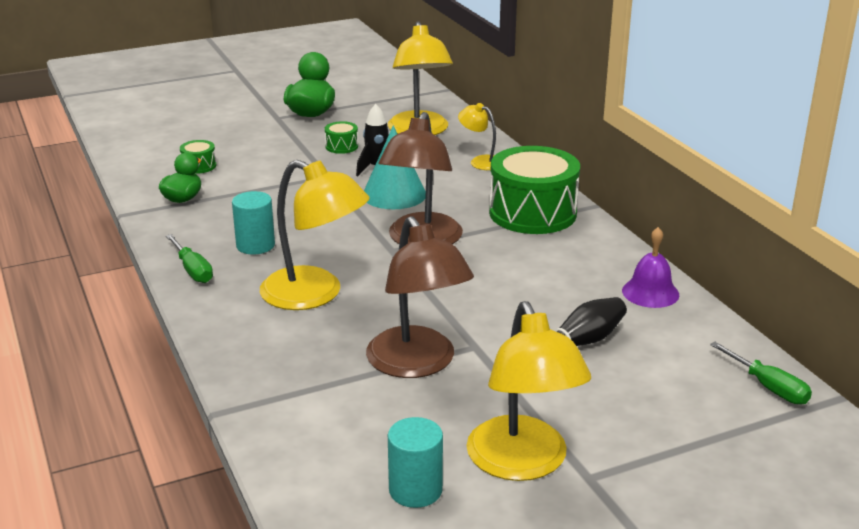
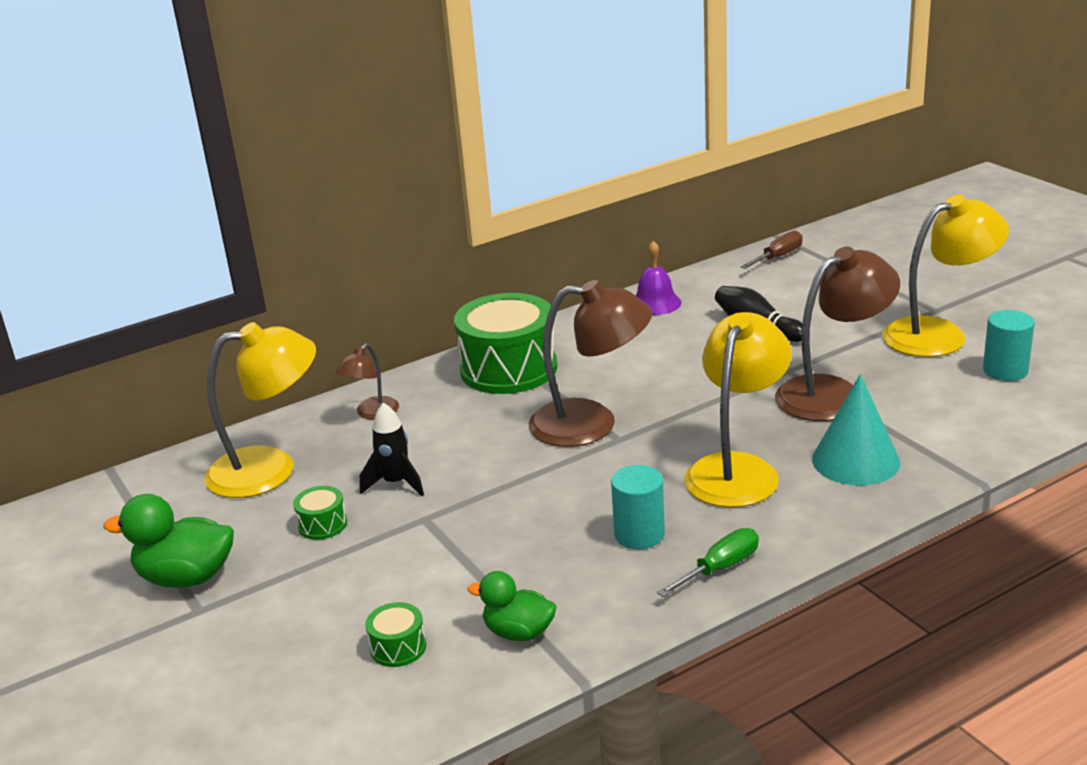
camera: 95 degrees left, 0 degrees up
turquoise cone [364,126,426,209] -> turquoise cone moved to [812,374,900,485]
yellow lamp [458,103,496,170] -> brown lamp [336,344,399,419]
green screwdriver [710,342,812,405] -> brown screwdriver [741,230,803,269]

